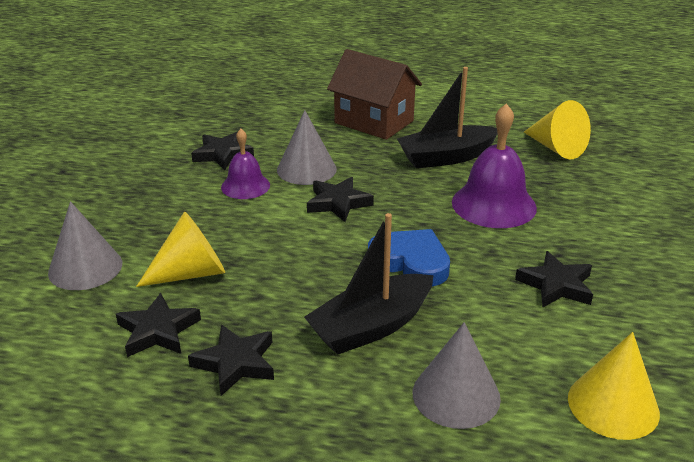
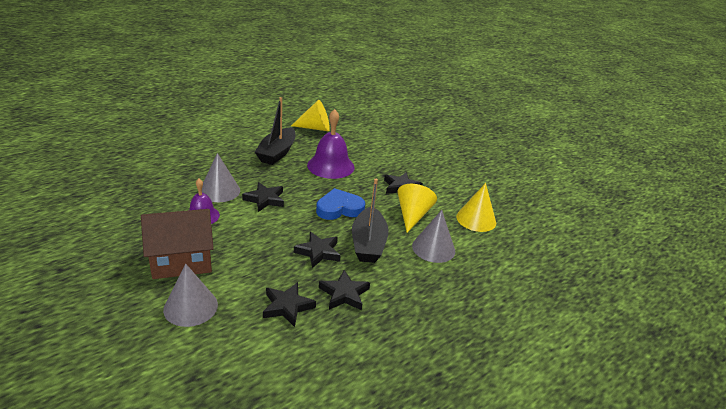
camera: 55 degrees left, 0 degrees up
yellow cone [136,212,225,287] -> yellow cone moved to [398,184,437,233]
black star [191,132,254,170] -> black star moved to [294,232,341,268]
brown house [327,49,422,140] -> brown house moved to [141,209,214,279]

